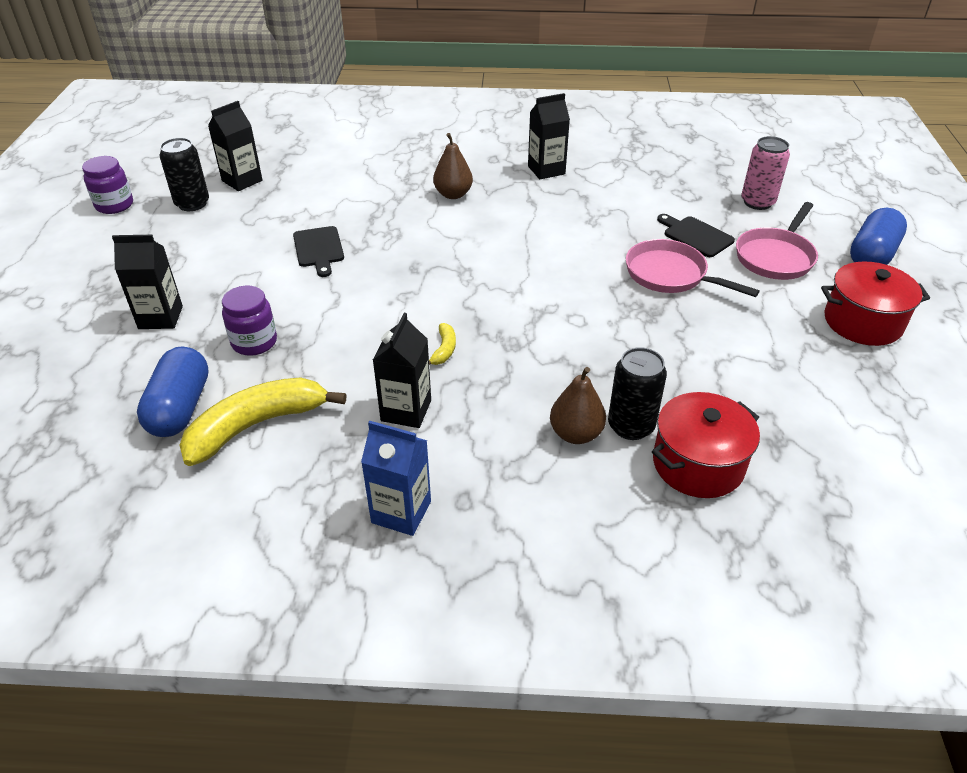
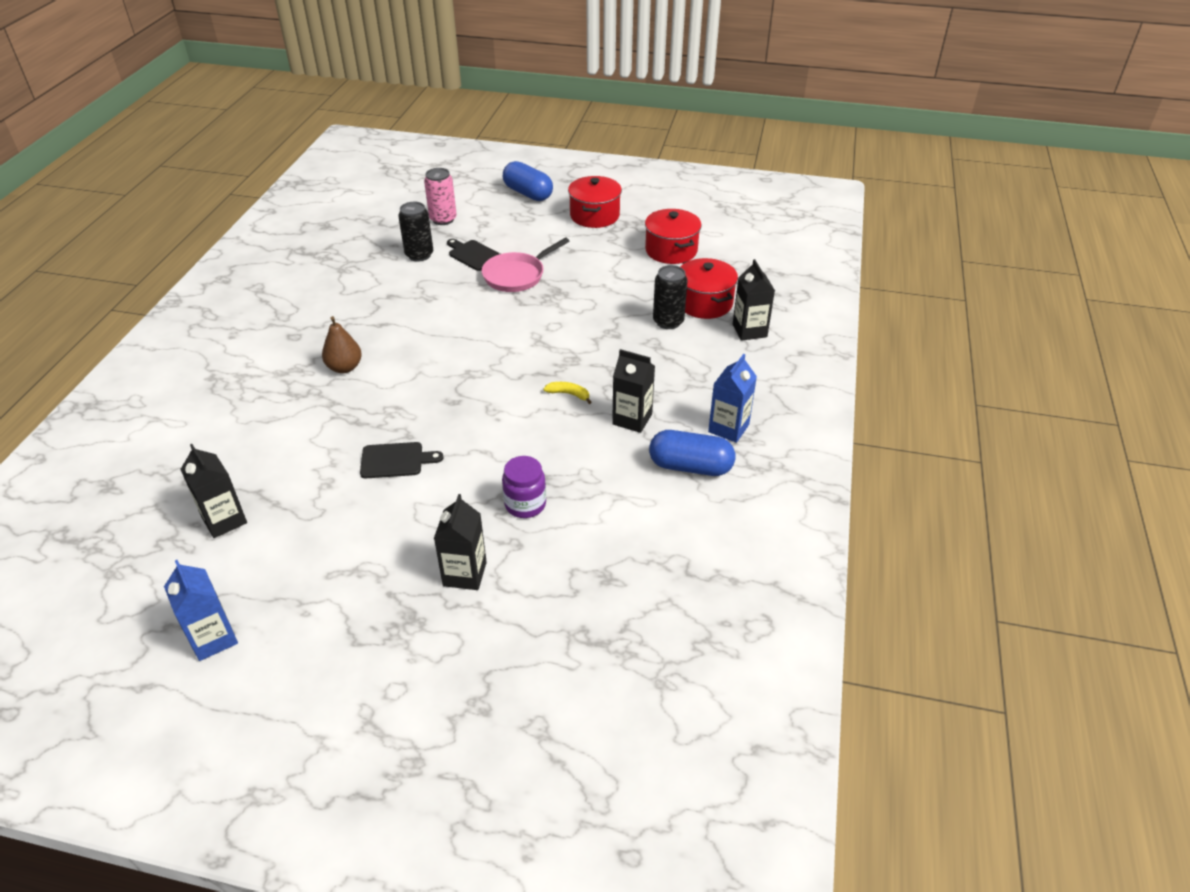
camera: 80 degrees left, 0 degrees up
purple jar [82,156,133,214] -> blue carton [164,560,238,661]
blue capsule [137,346,209,437] -> blue capsule moved to [649,430,735,476]
black can [160,138,209,211] -> black can moved to [398,202,433,262]
yellow banana [179,378,346,466] -> none
black carton [528,93,570,179] -> black carton moved to [733,259,775,341]
brown pear [550,367,606,444] -> none
black cutting board [657,214,735,257] -> black cutting board turned 75 degrees clockwise [447,239,500,271]
pink pan [736,202,818,280] -> none
none -> red pot [645,209,701,264]

